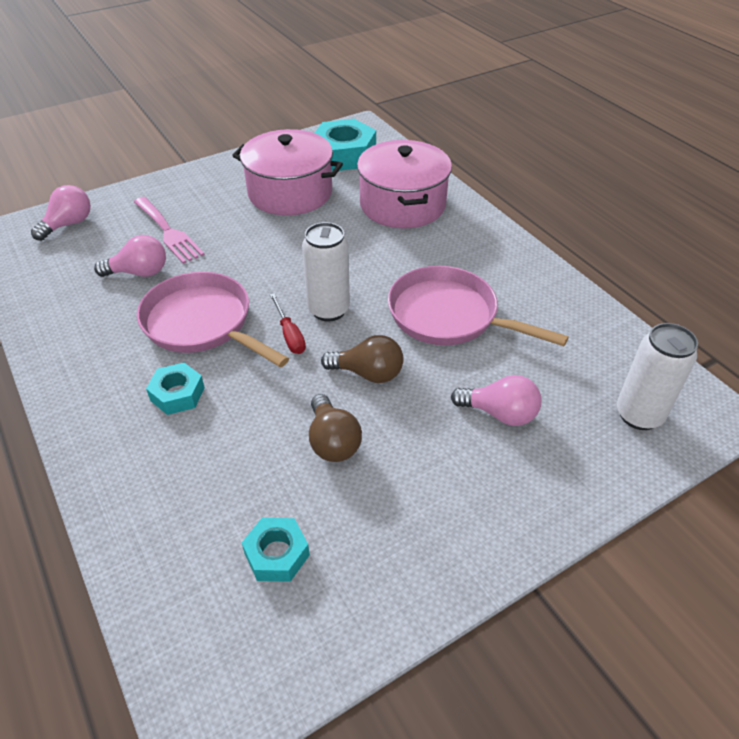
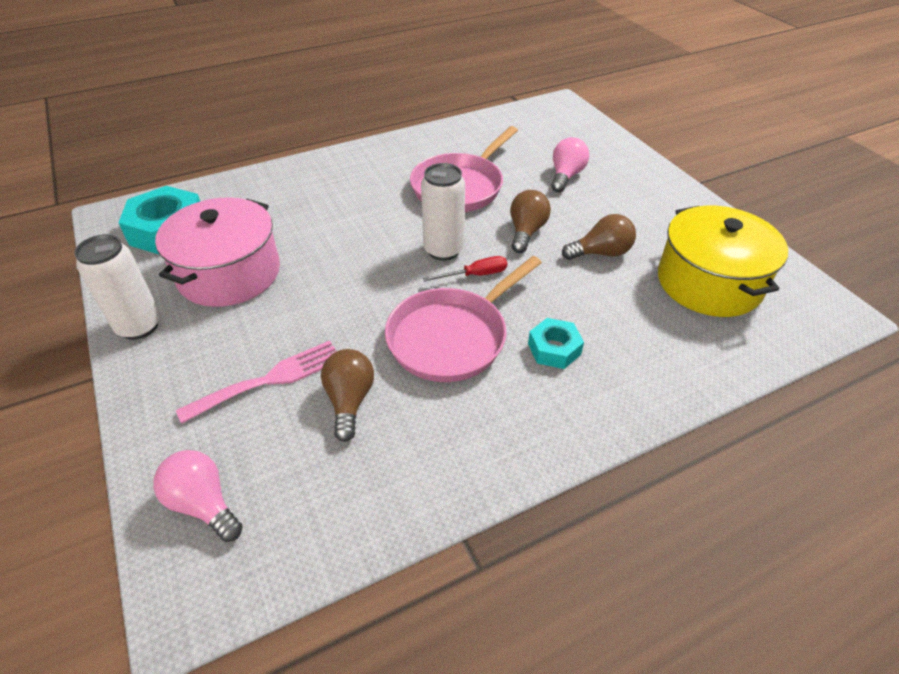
camera: 85 degrees left, 0 degrees up
pink light bulb [94,235,166,277] -> brown light bulb [321,349,374,442]
turquoise nut [242,518,310,582] -> yellow pot [658,206,788,317]
pink pot [357,140,452,228] -> none
white can [617,323,698,430] -> white can moved to [74,234,160,340]

